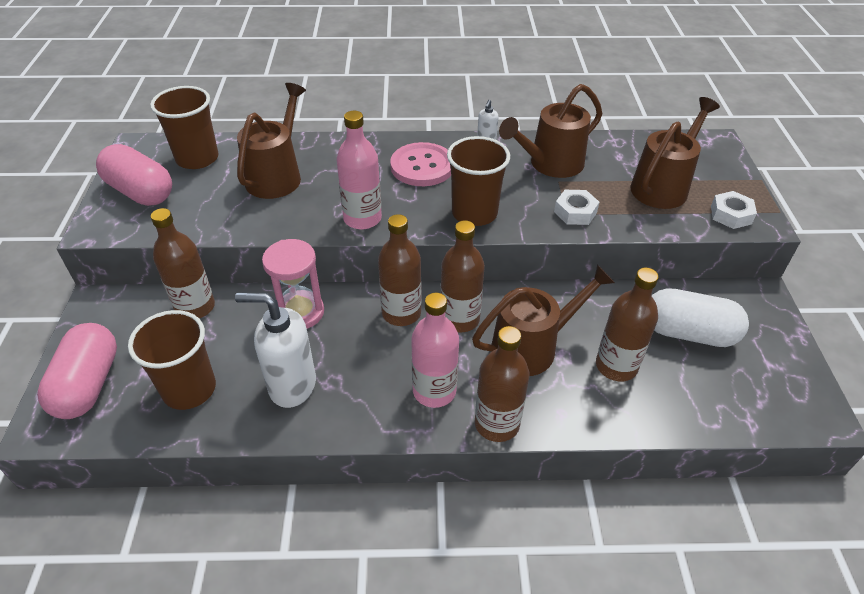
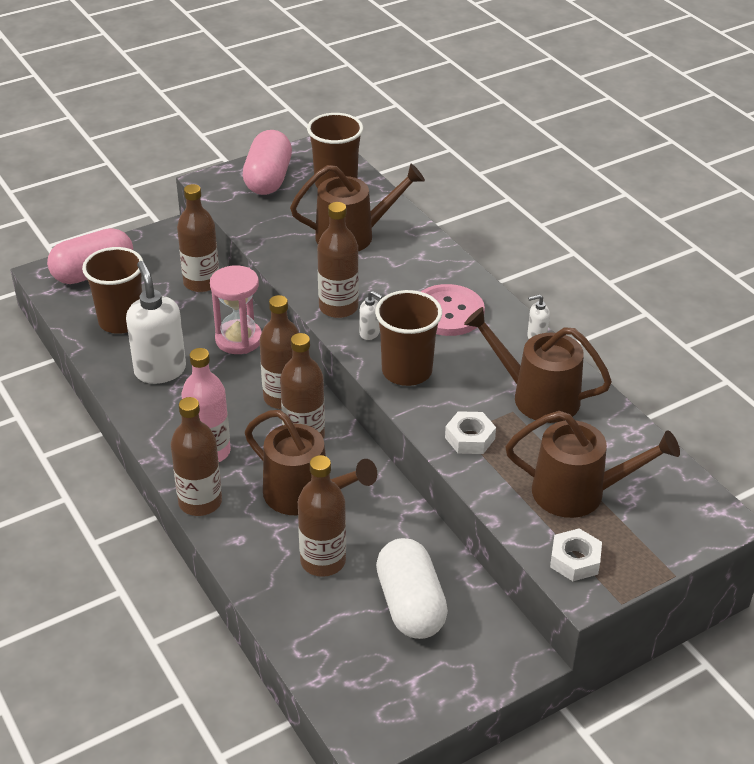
camera: 60 degrees right, 5 degrees down
pink bottle [337,111,382,230] -> brown bottle [317,202,359,318]
none -> white soap dispenser [360,291,382,340]

